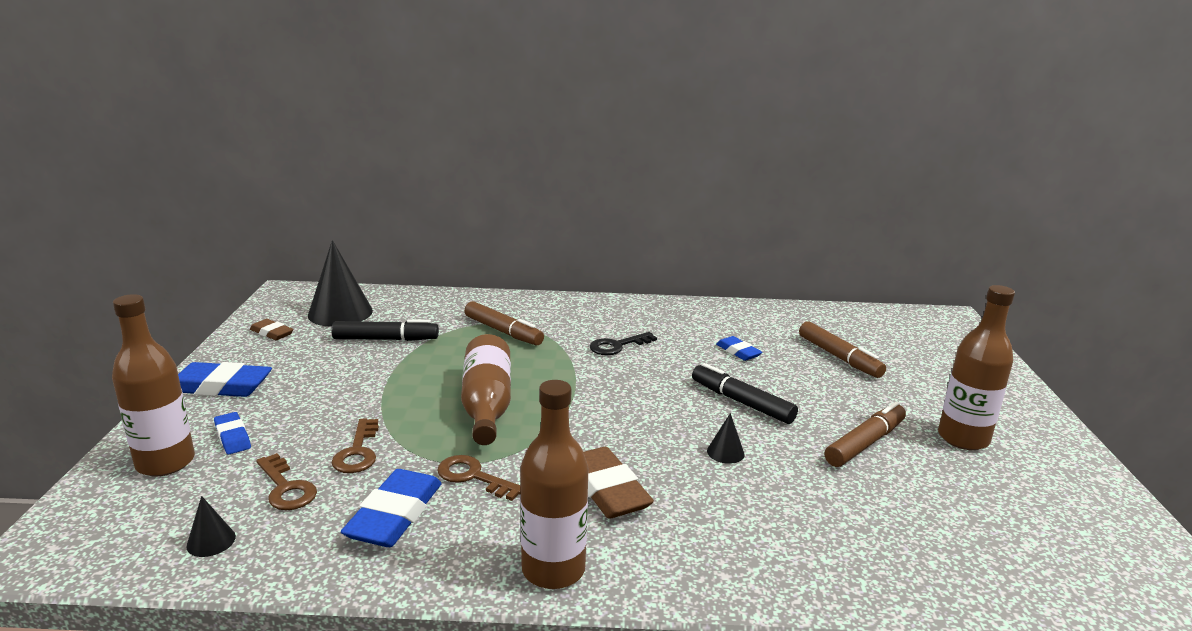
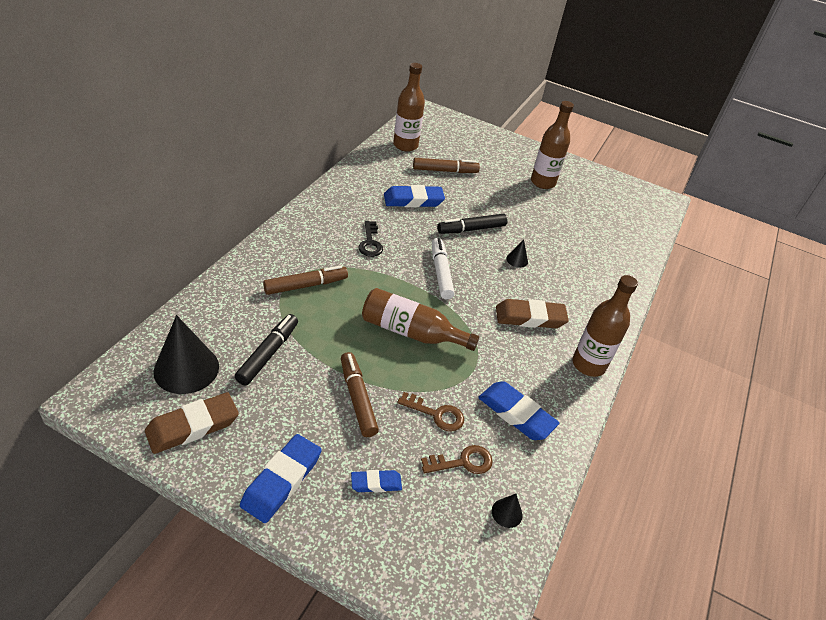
camera: 70 degrees left, 20 degrees up
brown bottle [112,294,195,476] -> brown bottle moved to [393,63,425,152]
brown eraser [250,319,294,340] -> brown eraser [145,392,239,454], size x1.76
brown key [437,455,521,501] -> none
blue eraser [716,336,762,361] -> blue eraser [384,185,445,207], size x1.76
brown marker [825,402,906,467] -> brown marker moved to [341,352,379,437]
none -> white marker [432,238,455,299]

